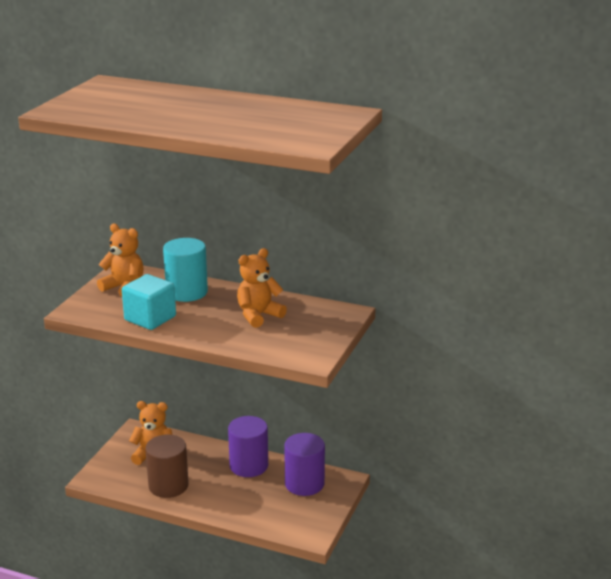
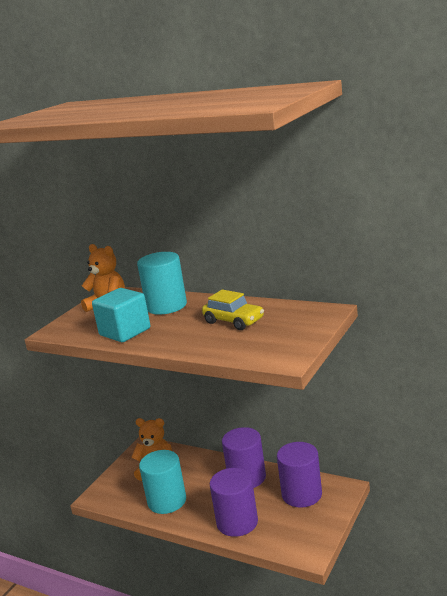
camera: 10 degrees right, 5 degrees down
brown cylinder [145,434,189,498] -> turquoise cylinder [139,450,186,514]
orange teddy bear [237,248,287,328] -> yellow car [202,289,264,330]
none -> purple cylinder [210,468,258,537]

